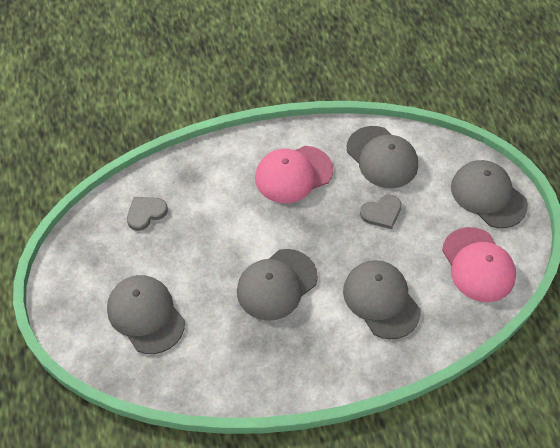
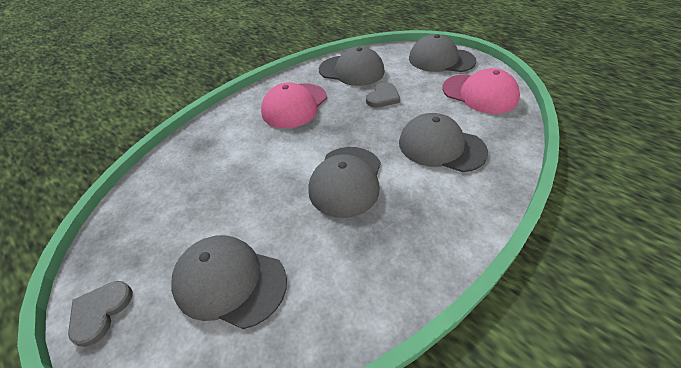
camera: 30 degrees left, 10 degrees down
grey heart [127,197,168,231] -> grey heart moved to [68,281,133,347]

